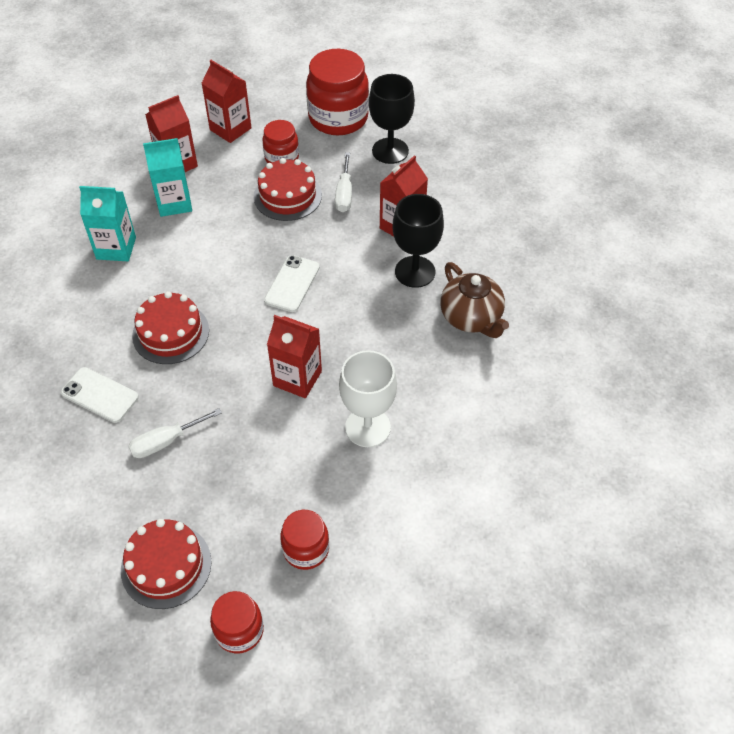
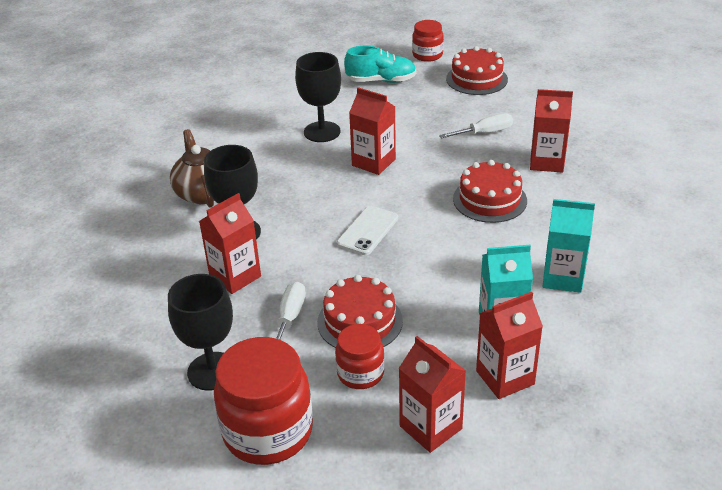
camera: 170 degrees left, 15 degrees down
white phone [61,367,139,423] -> red carton [530,89,573,173]
red jar [280,510,329,570] -> turquoise shoe [344,46,416,83]
white goblet [339,350,397,447] -> black goblet [295,52,341,142]

